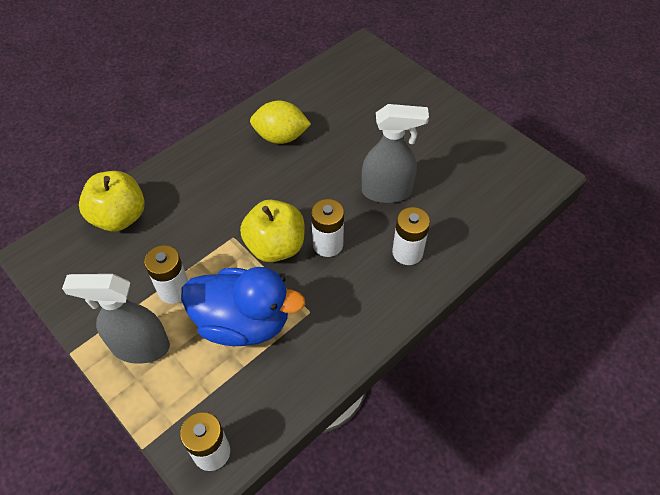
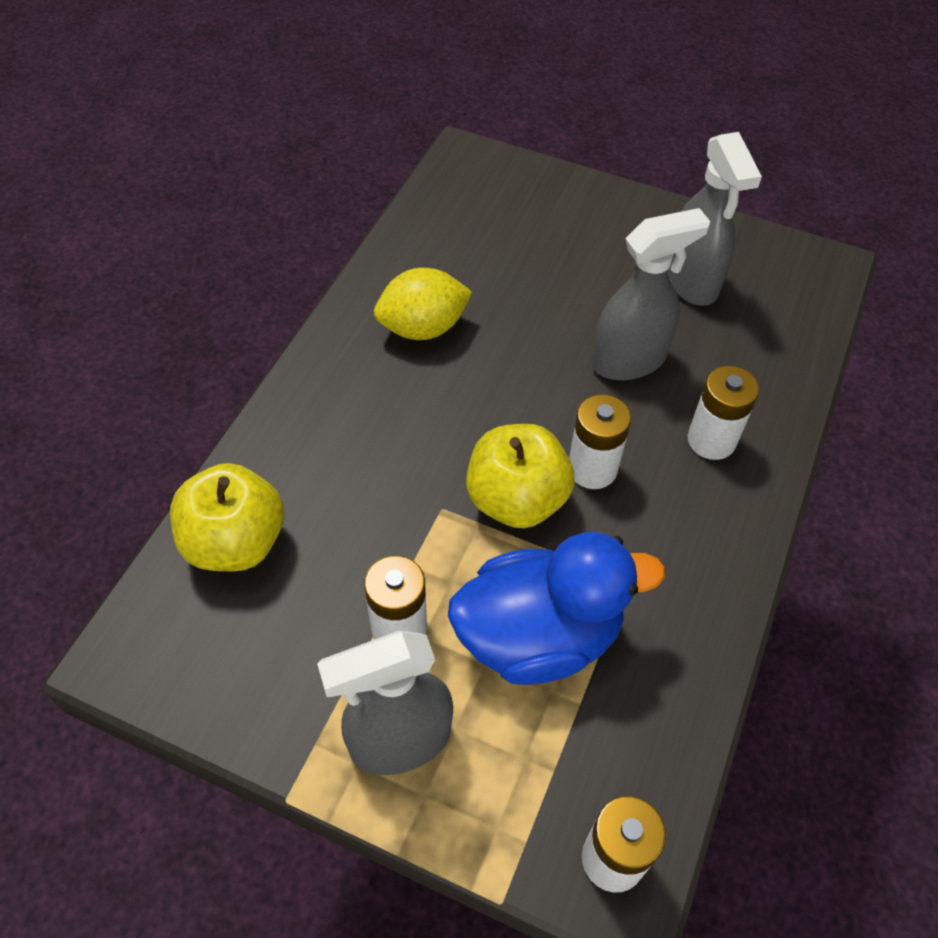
camera: 25 degrees left, 0 degrees up
none -> grey spray bottle [667,132,762,306]

